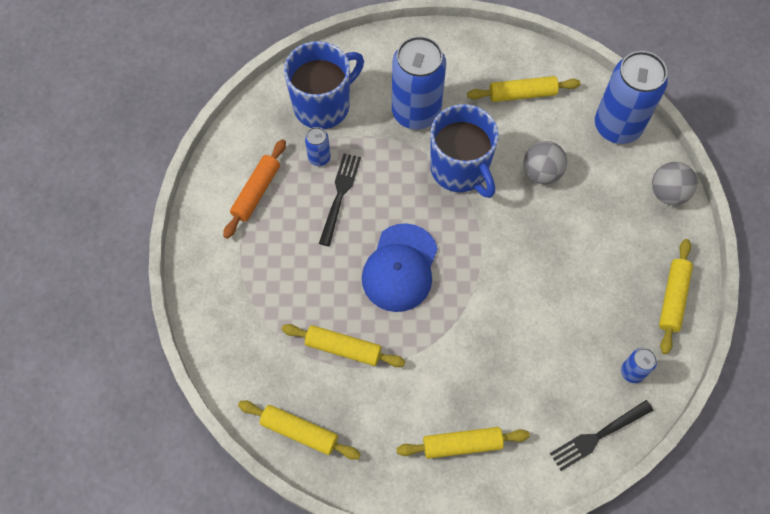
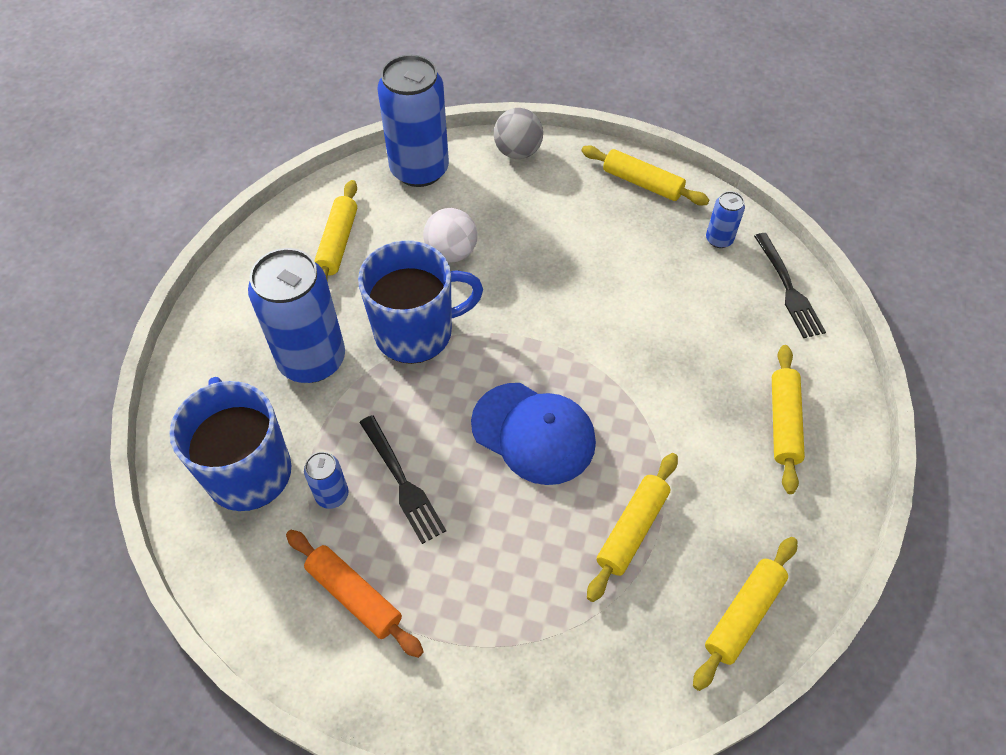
camera: 75 degrees left, 10 degrees down
black fork [319,153,361,246] -> black fork turned 150 degrees counterclockwise [359,415,446,544]
grey ball [524,141,567,184] -> white ball [423,208,478,263]

